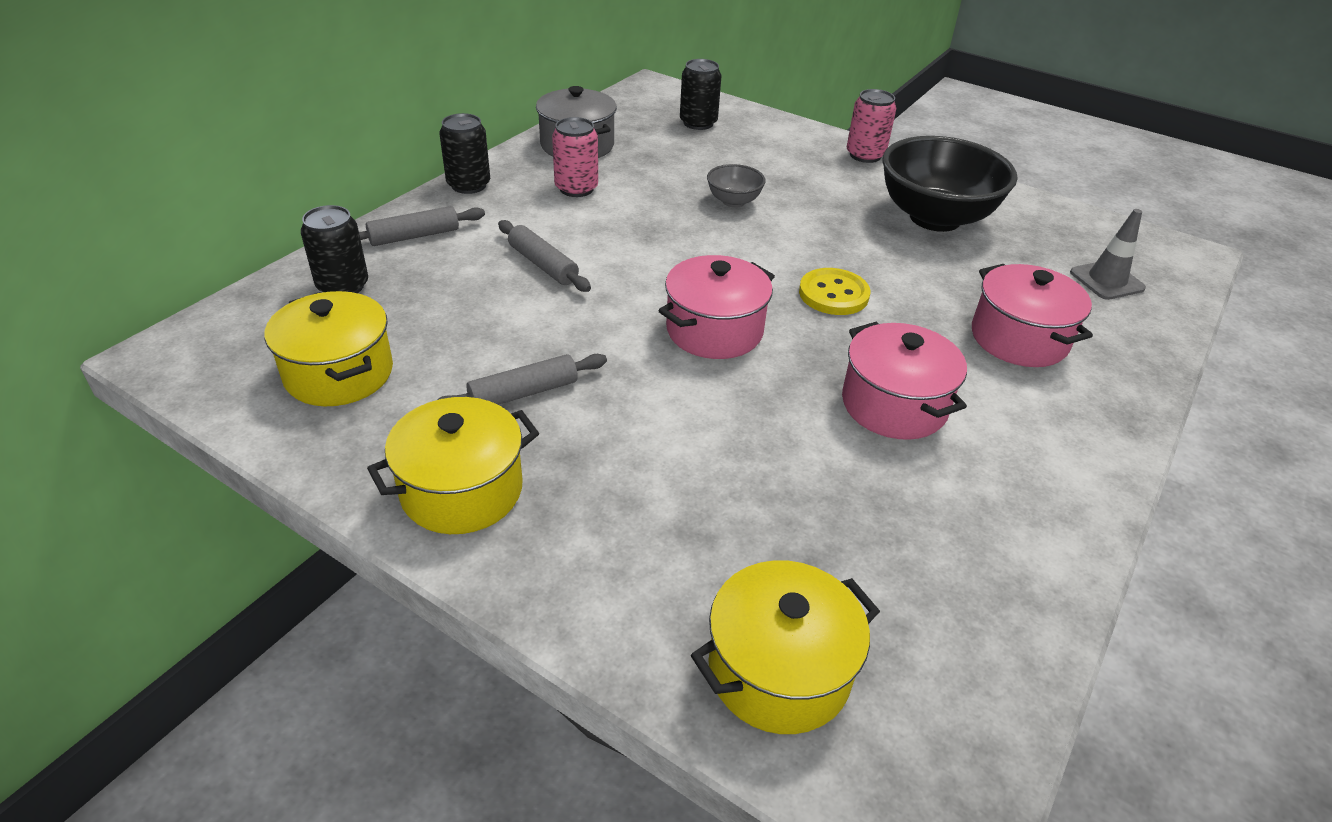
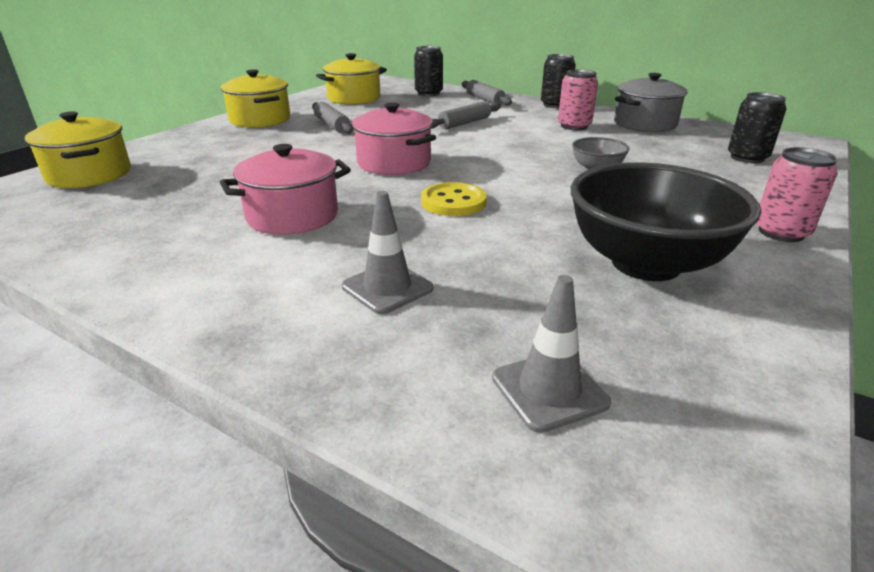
camera: 90 degrees right, 10 degrees down
pink pot [972,264,1093,367] -> grey traffic cone [342,191,433,314]

